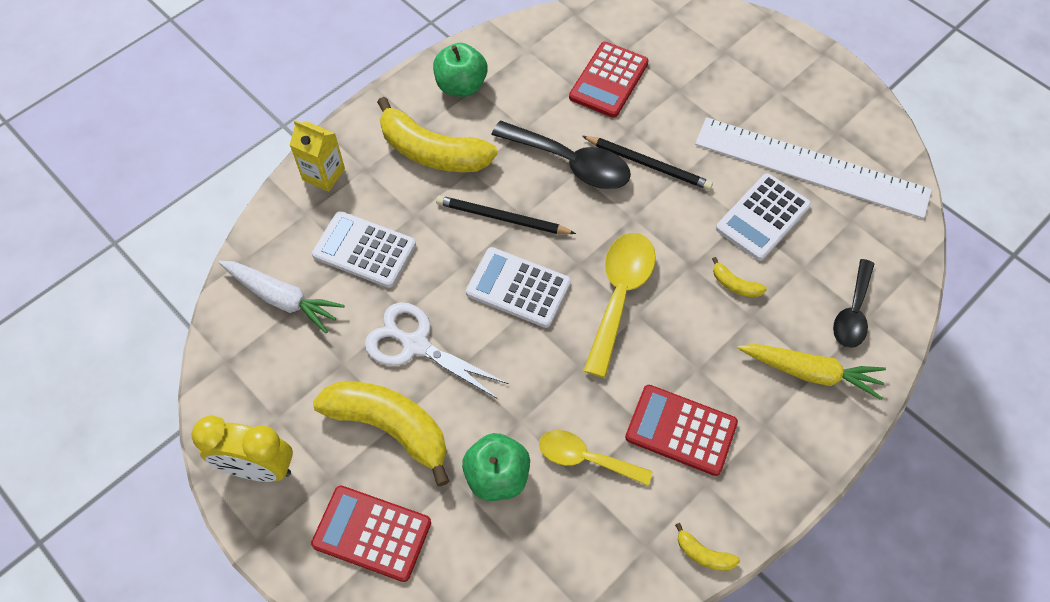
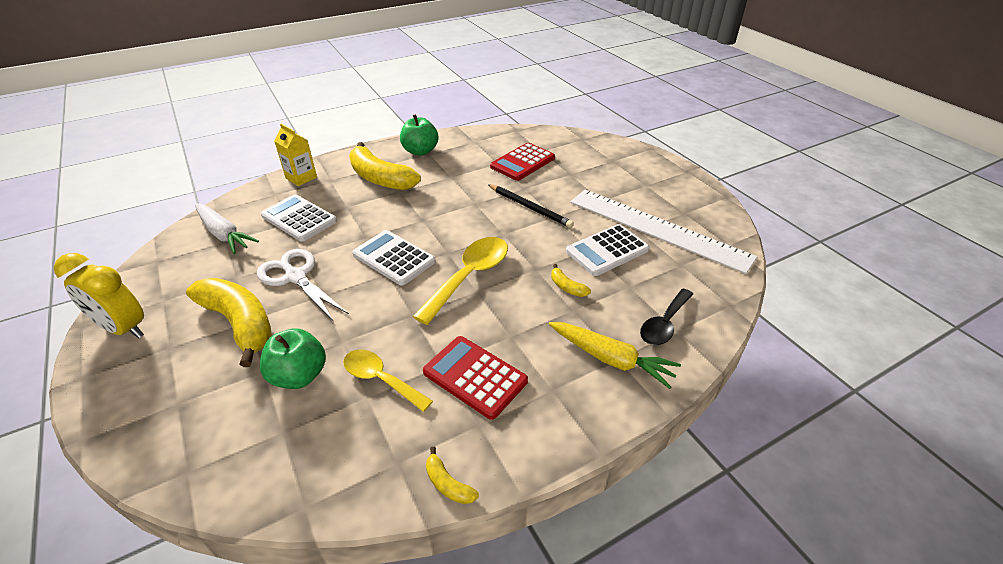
camera: 15 degrees right, 20 degrees down
red calculator [311,486,431,582] -> none
black pencil [436,195,576,234] -> none
black spoon [491,121,631,189] -> none

